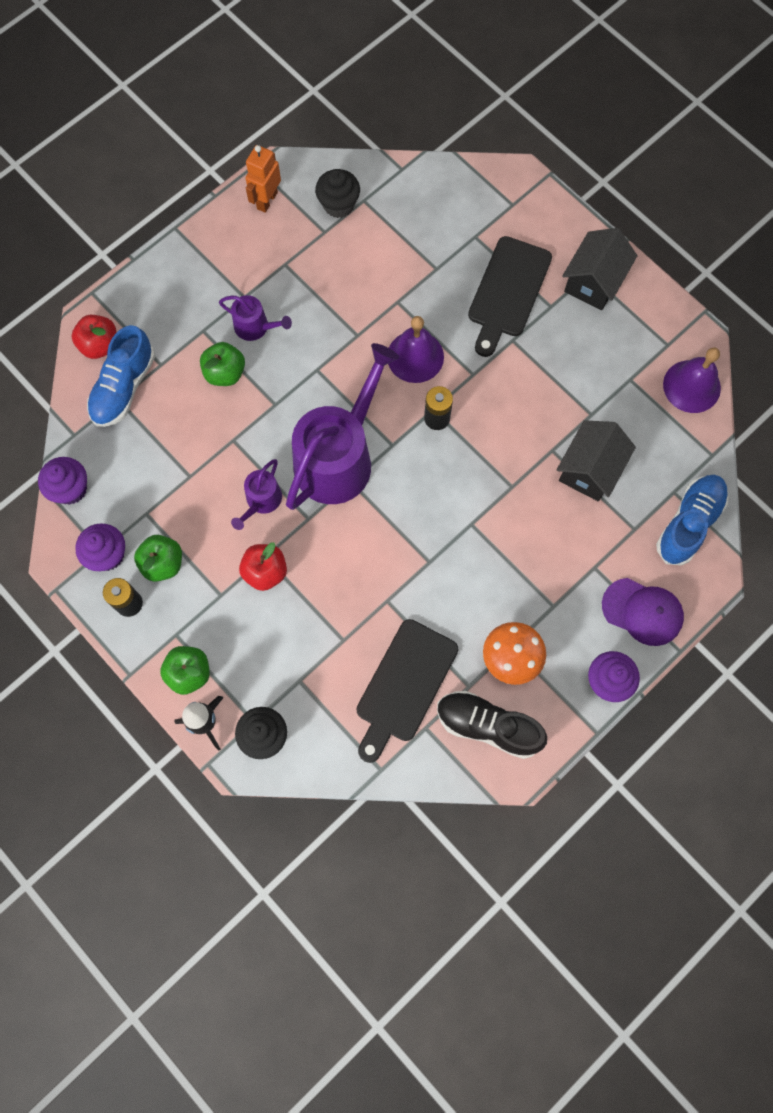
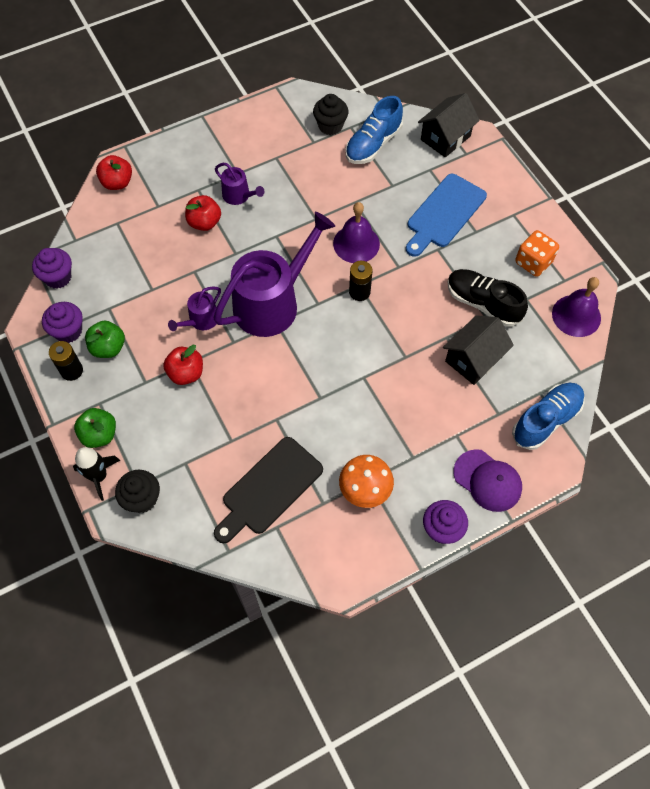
camera: 15 degrees right, 10 degrees down
blue shoe [87,325,155,427] -> blue shoe moved to [345,96,403,164]
green apple [200,342,245,386] -> red apple [185,195,221,231]
orange robot [245,145,281,213] -> none
black shoe [437,691,547,759] -> black shoe moved to [448,269,528,327]
black cutting board [468,236,552,357] -> blue cutting board [406,174,487,257]
black house [562,228,638,310] -> black house moved to [418,93,480,158]
none -> orange dice [515,230,559,277]

